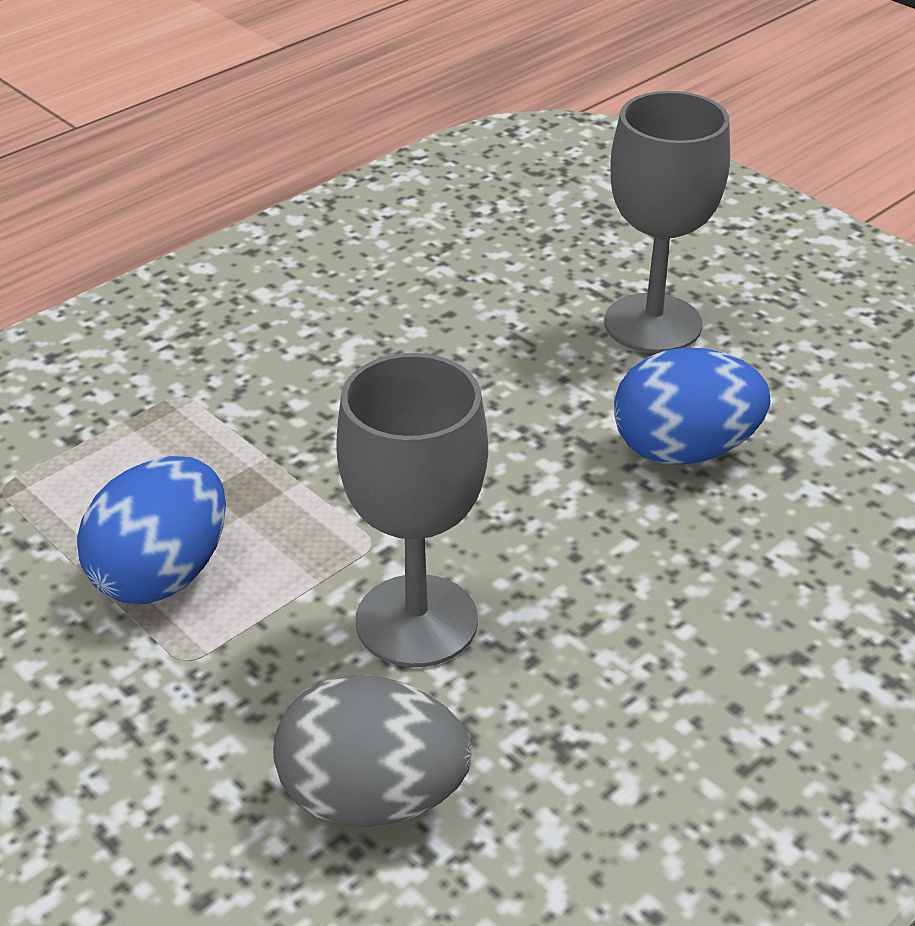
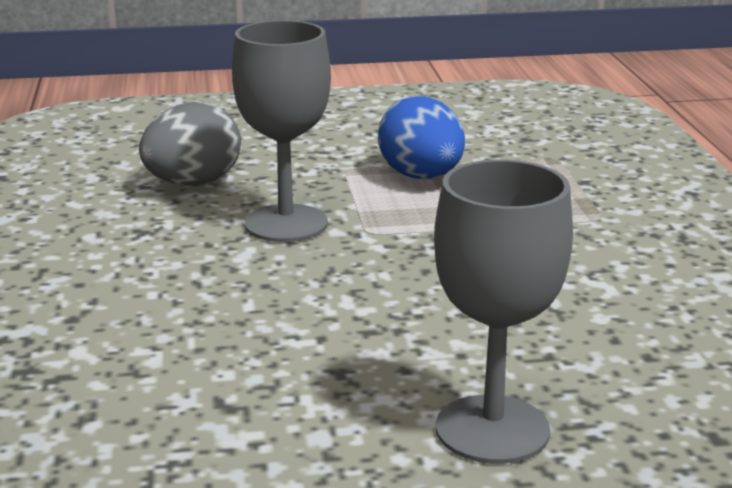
camera: 125 degrees right, 15 degrees down
blue egg [614,347,770,465] -> none

